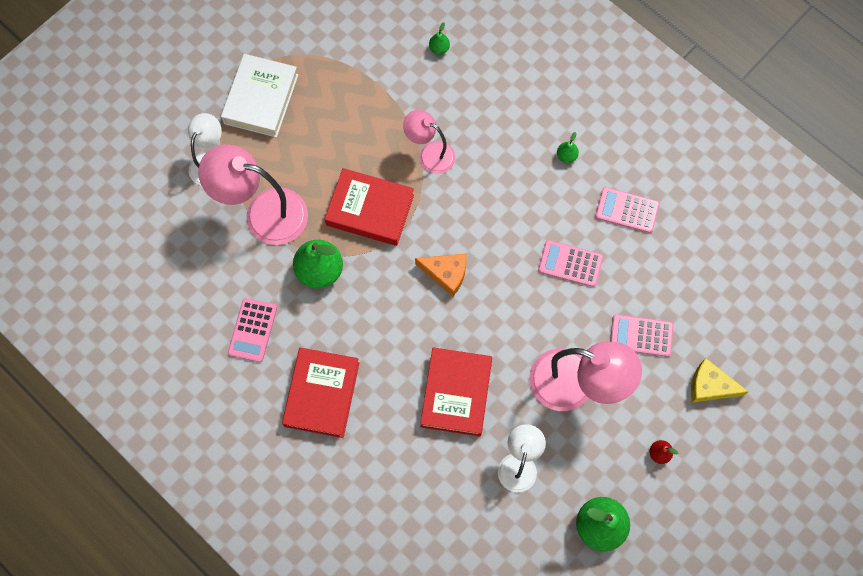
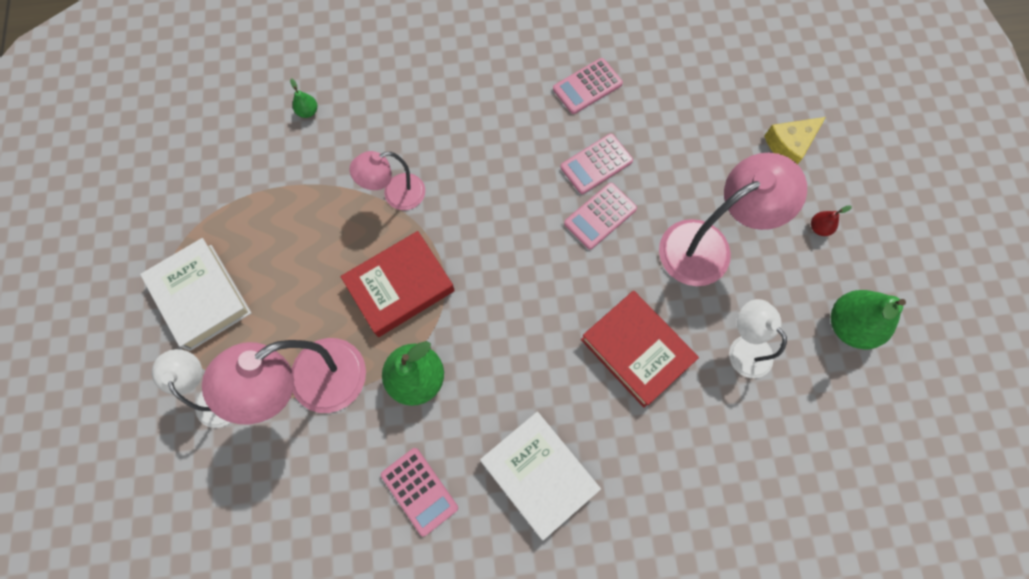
camera: 50 degrees left, 0 degrees up
red book [282,348,360,438] -> white book [480,411,601,540]
orange cheese [415,253,466,296] -> none
green pear [557,132,579,163] -> none
pink calculator [610,314,674,357] -> pink calculator moved to [564,183,637,249]

